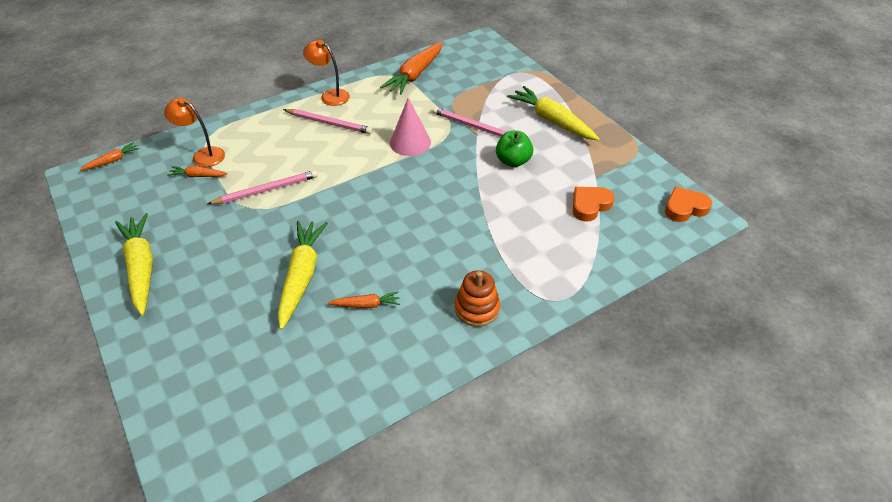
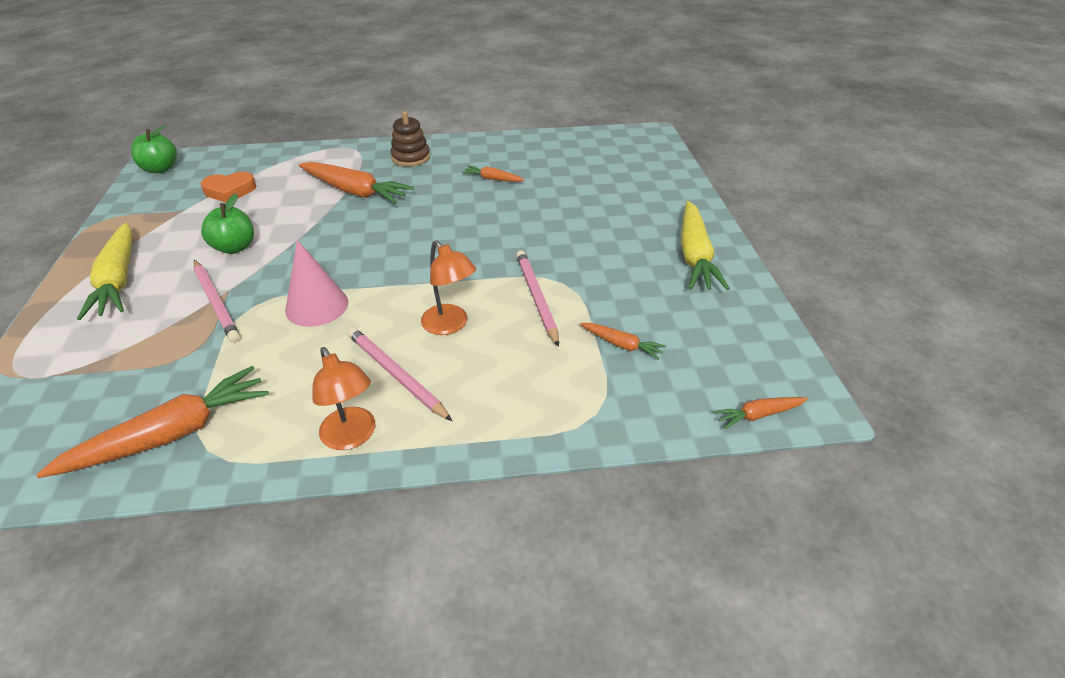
camera: 155 degrees left, 5 degrees down
orange lamp [164,98,225,167] -> orange lamp moved to [421,240,476,335]
pink pencil [207,170,318,204] -> pink pencil turned 75 degrees clockwise [516,250,559,347]
yellow carrot [277,221,328,330] -> none
orange stacking toy [455,271,500,327] -> brown stacking toy [390,111,430,167]
orange heart [665,187,712,222] -> green apple [131,125,177,173]
none -> orange carrot [299,162,414,204]

